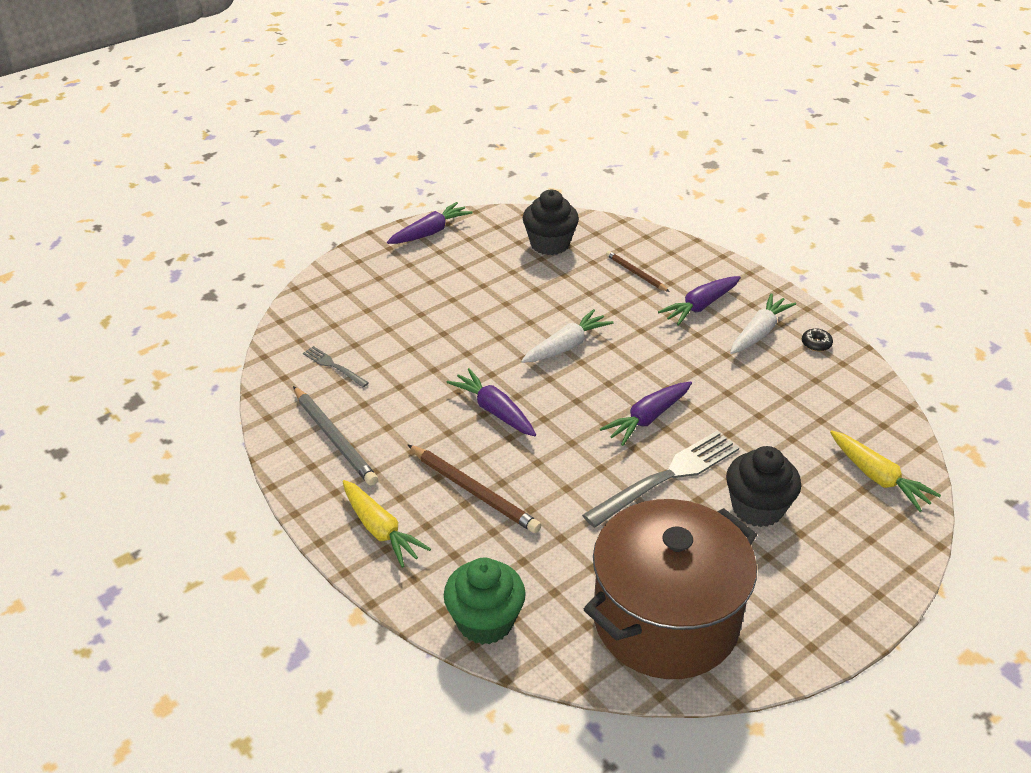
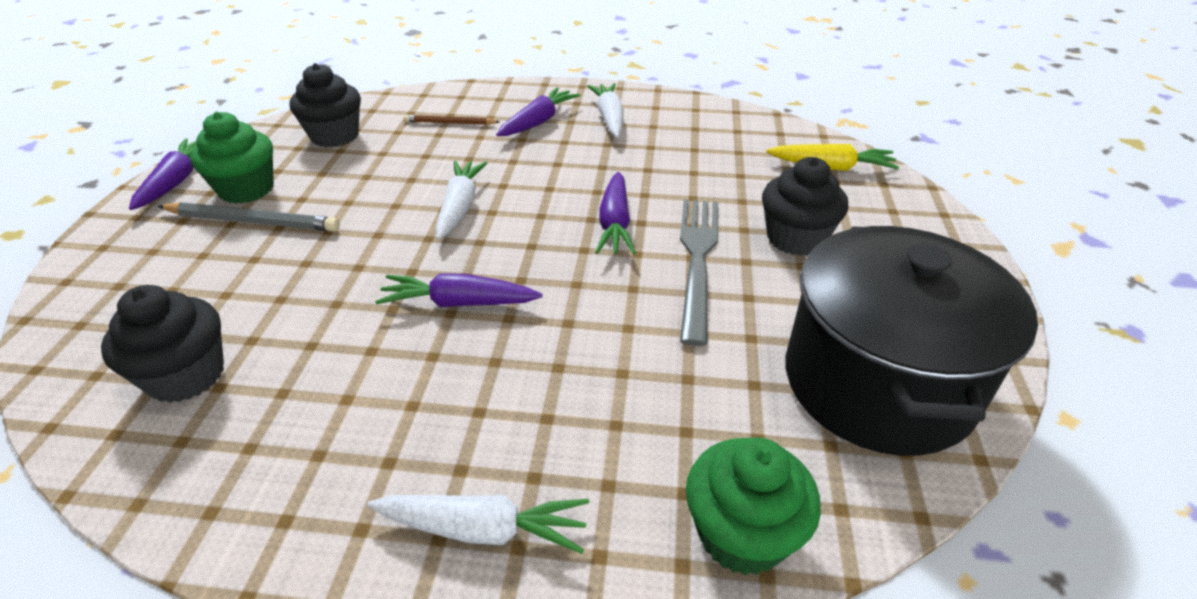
camera: 45 degrees left, 0 degrees up
grey pencil [293,386,378,486] -> grey pencil moved to [158,202,340,232]
grey fork [303,346,369,387] -> black cupcake [101,285,224,403]
yellow carrot [342,480,431,568] -> white carrot [367,495,589,554]
brown pencil [408,445,541,533] -> none
brown pot [584,499,757,679] -> black pot [785,226,1038,456]
purple carrot [658,276,741,326] -> purple carrot turned 150 degrees counterclockwise [496,87,581,136]
black donut [802,328,833,352] -> none
none -> green cupcake [190,112,274,204]

